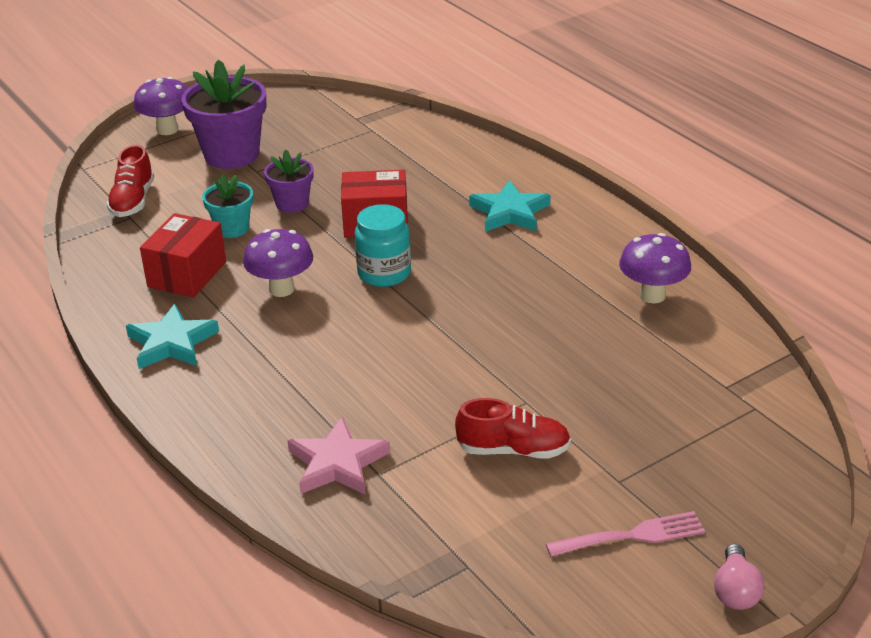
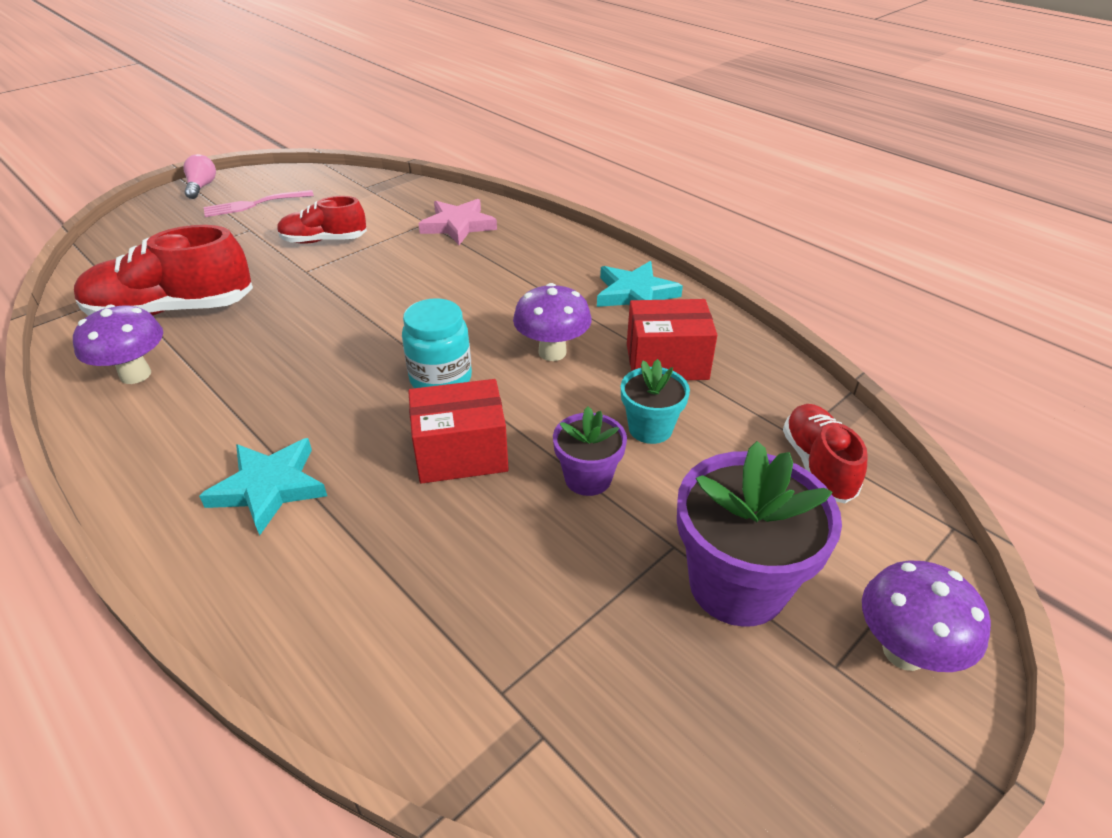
camera: 170 degrees right, 5 degrees up
red box [140,213,226,297] -> red box turned 75 degrees clockwise [627,299,717,380]
none -> red shoe [74,225,253,316]

